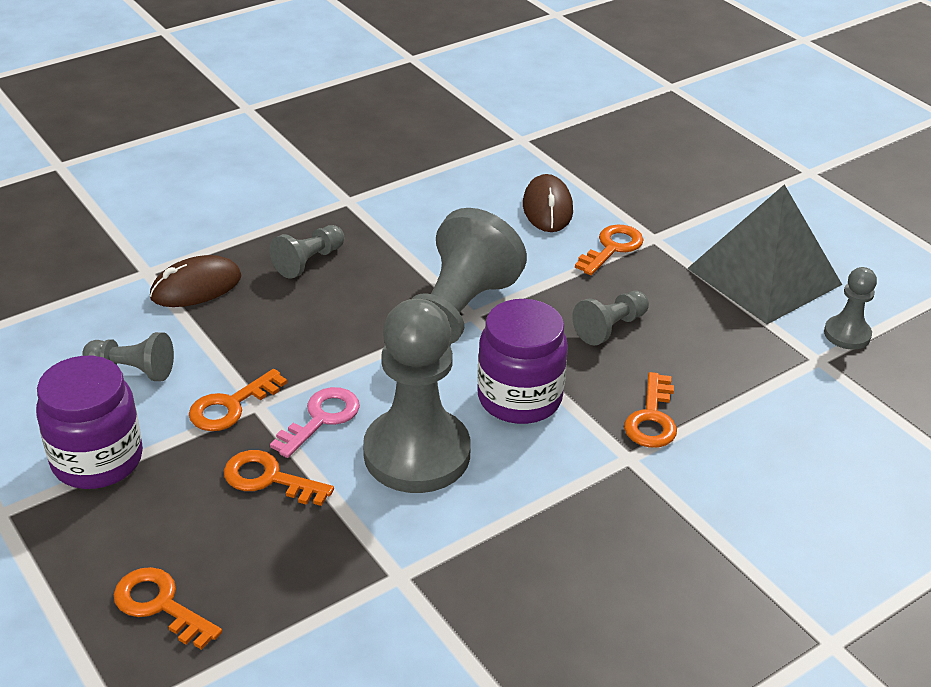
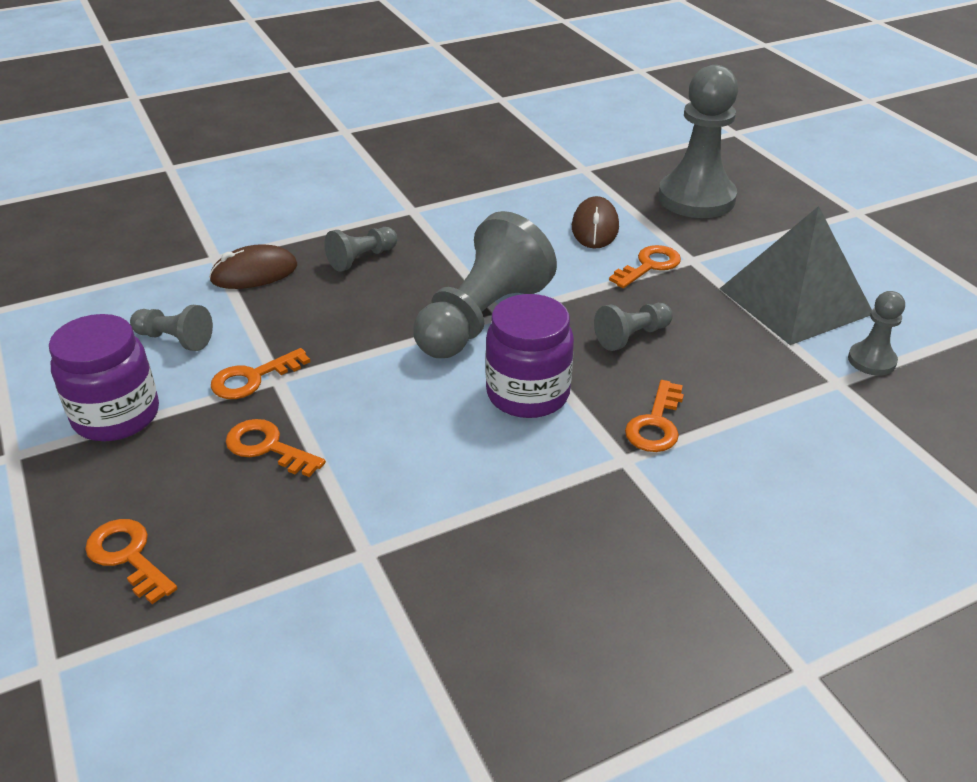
camera: 10 degrees right, 0 degrees up
pink key [270,387,360,458] -> none
grey pawn [363,299,471,493] -> grey pawn moved to [658,65,738,218]

